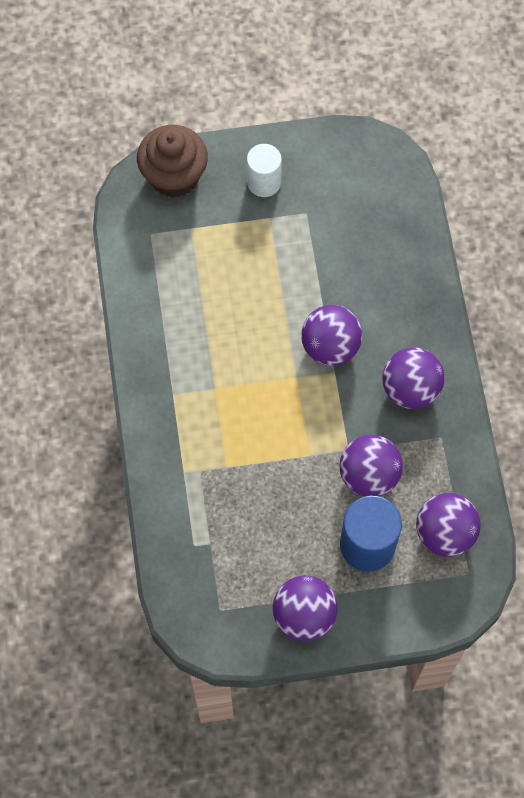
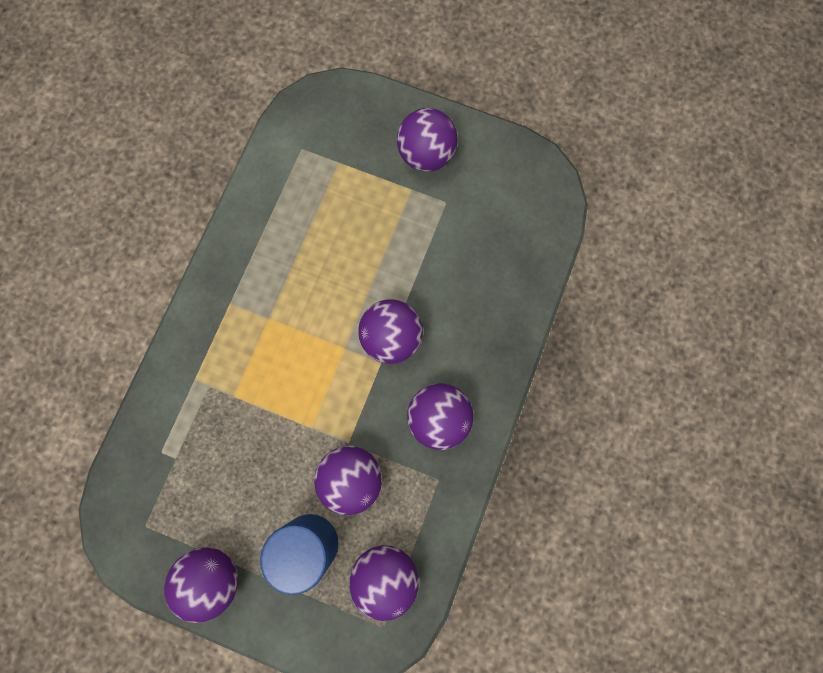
camera: 30 degrees right, 10 degrees up
brown cupcake [137,125,208,198] -> none
white cylinder [247,144,282,197] -> purple ball [397,108,458,172]

